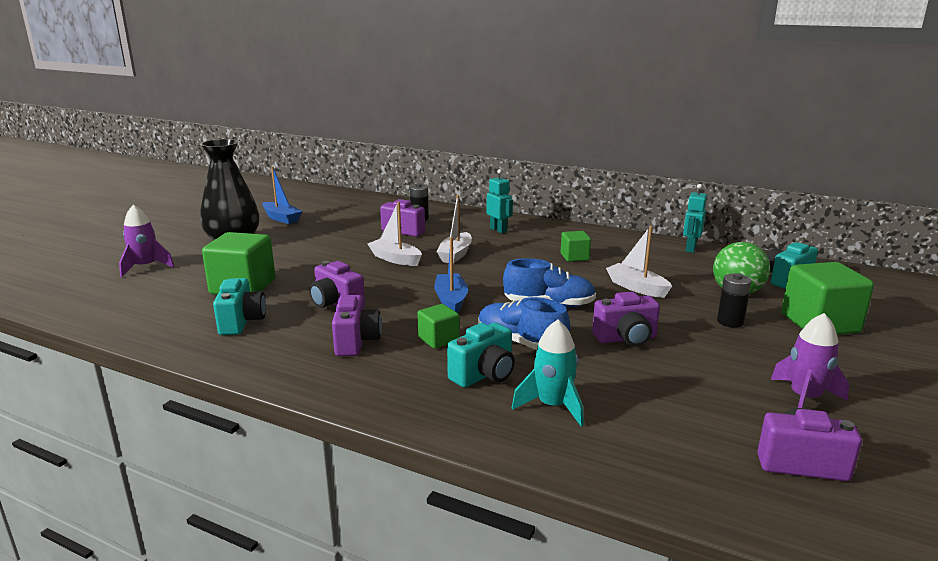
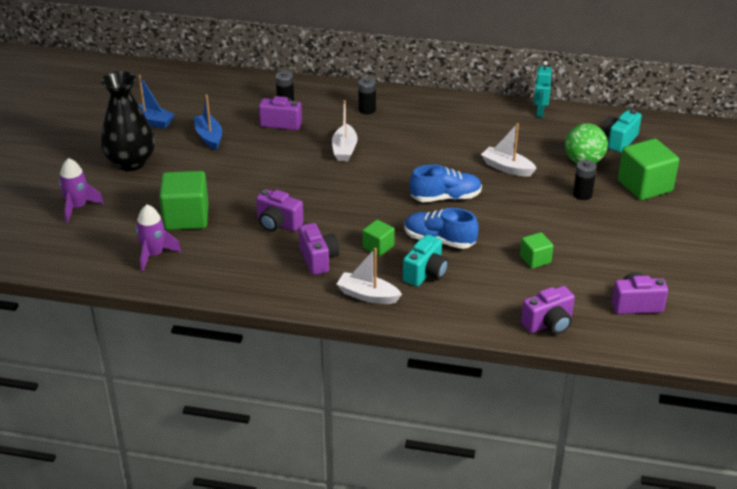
camera: 15 degrees left, 15 degrees up
turquoise camera [213,278,266,335] -> none
white boat [367,202,422,266] -> white boat moved to [336,248,402,304]
blue boat [434,237,468,313] -> blue boat moved to [193,94,222,150]
turquoise robot [486,169,513,233] -> black battery [358,77,376,114]
turquoise rocket [512,320,584,427] -> none
green cube [561,231,591,262] -> green cube moved to [520,232,553,269]
purple camera [592,292,660,347] -> purple camera moved to [521,286,575,334]
purple rocket [771,313,849,408] -> purple rocket moved to [136,204,182,272]

